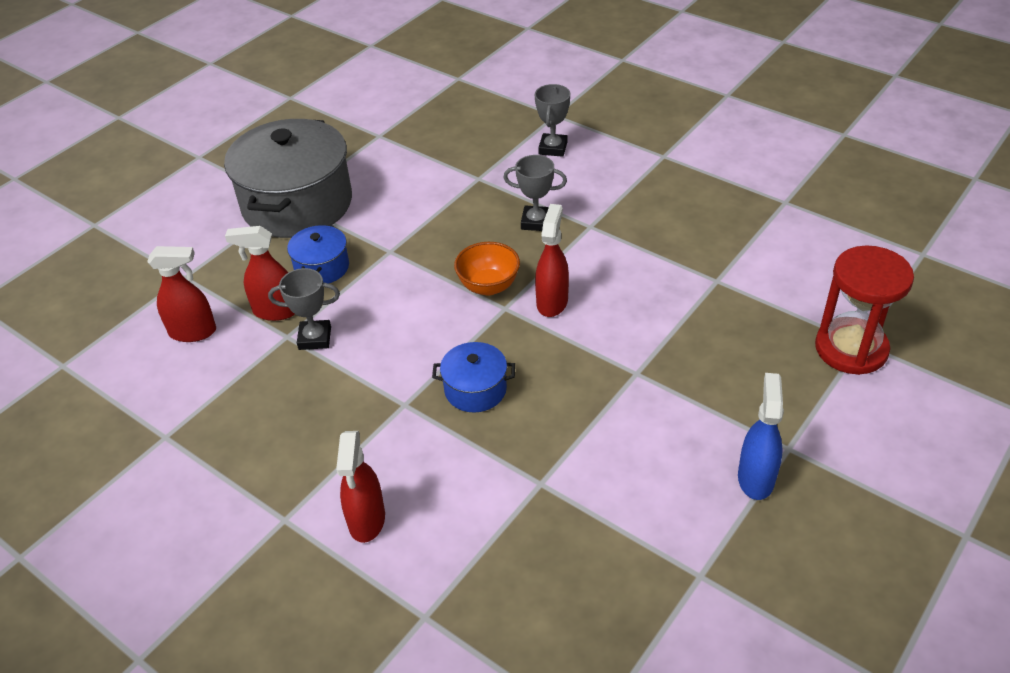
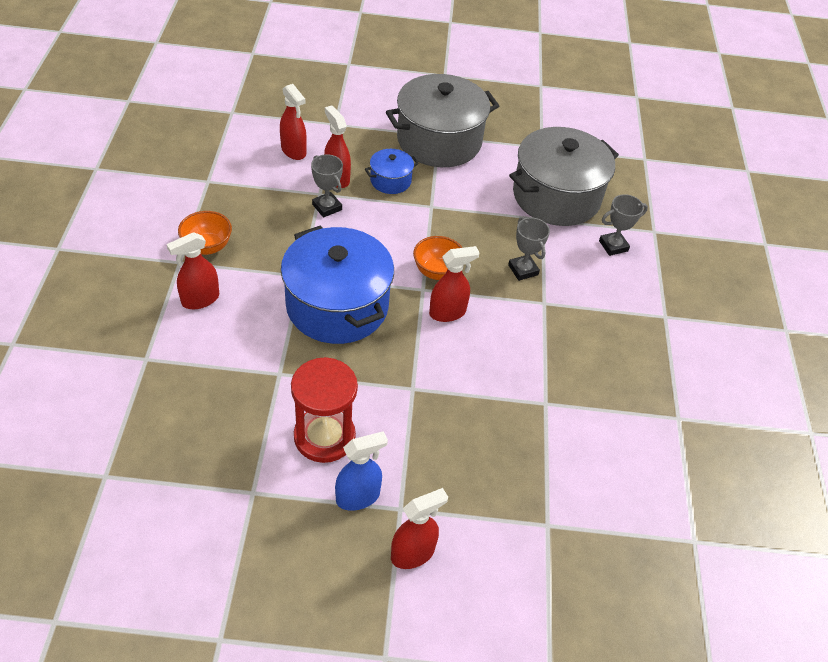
camera: 50 degrees right, 5 degrees up
blue pot [432,342,515,412] -> blue pot [281,226,394,344], size x2.16
red hourglass [815,246,914,375] -> red hourglass moved to [291,357,358,463]
none -> orange bowl [178,211,232,255]
none -> red spray bottle [391,488,448,569]
none -> grey pot [509,127,619,226]

